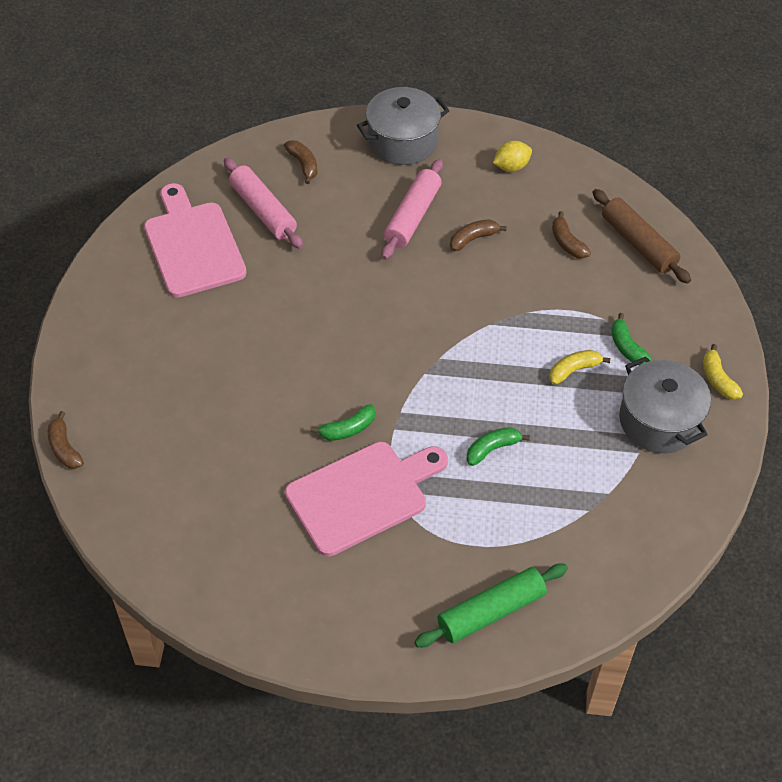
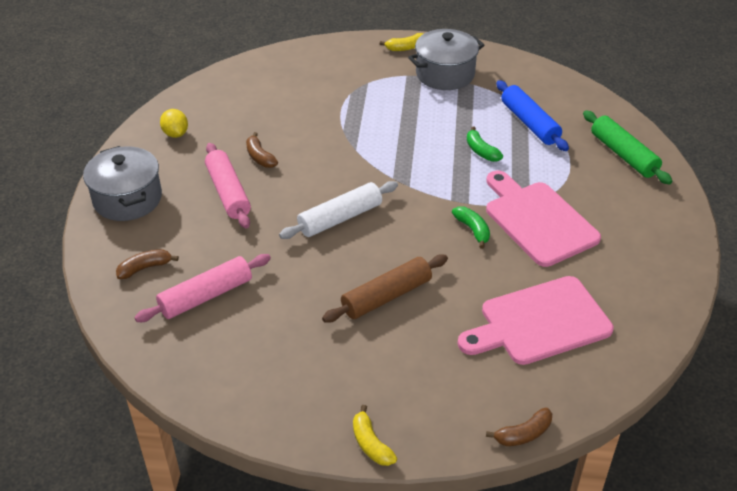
camera: 90 degrees left, 10 degrees down
pink cutting board [144,183,247,298] -> pink cutting board moved to [458,276,614,365]
pink rolling pin [382,159,443,260] -> pink rolling pin turned 45 degrees clockwise [205,143,251,228]
yellow banana [549,350,610,385] -> yellow banana moved to [353,405,397,466]
brown banana [552,211,591,259] -> none
brown rolling pin [592,189,691,284] -> brown rolling pin moved to [322,255,448,322]
green banana [611,313,652,365] -> none
none -> white rolling pin [279,181,398,239]
none -> blue rolling pin [496,80,569,151]

